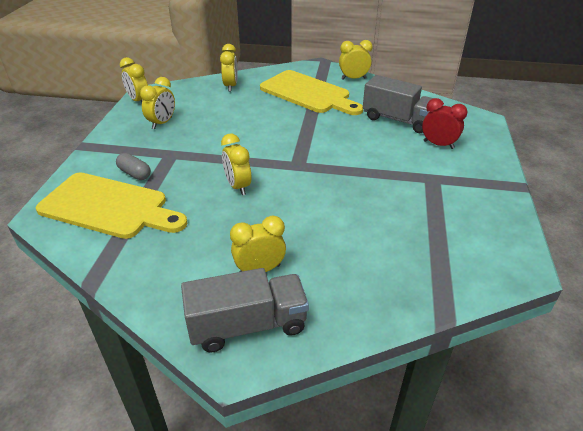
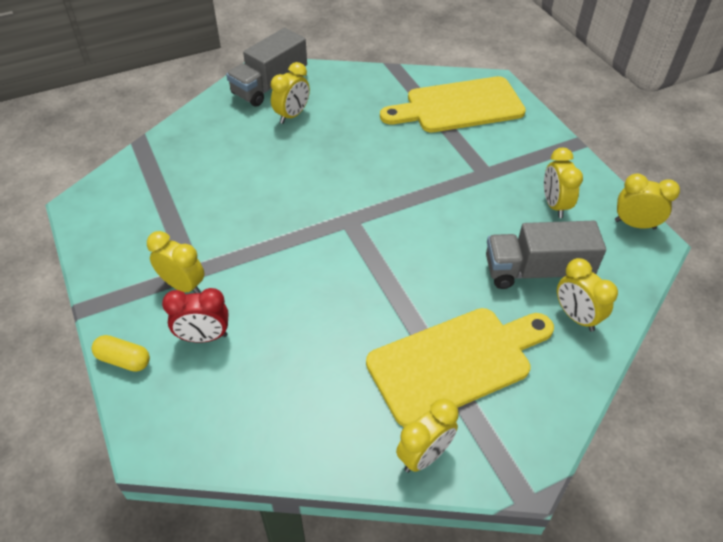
camera: 145 degrees right, 10 degrees up
grey capsule [116,153,151,180] -> none
yellow clock [221,134,251,195] -> yellow clock moved to [147,231,204,293]
yellow cutting board [260,70,363,115] -> yellow cutting board turned 150 degrees clockwise [366,308,554,427]
grey truck [363,75,433,133] -> grey truck moved to [486,221,606,289]
none -> yellow capsule [92,335,150,372]

